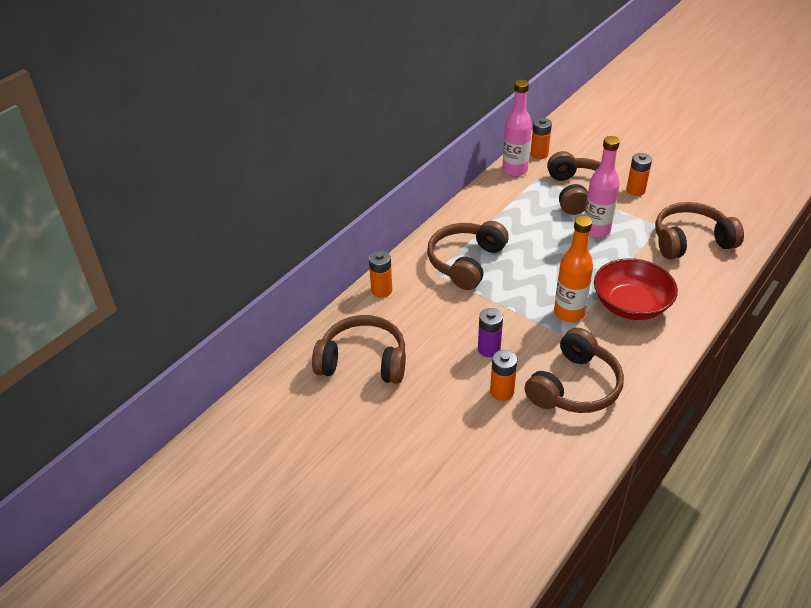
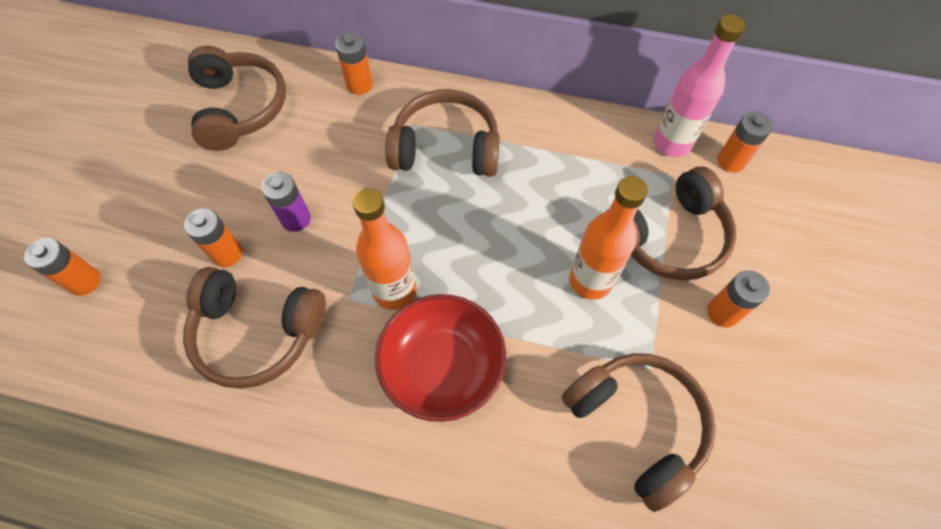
camera: 65 degrees right, 20 degrees up
pink bottle [584,136,620,238] -> orange bottle [569,176,648,300]
none -> orange battery [24,238,101,296]

